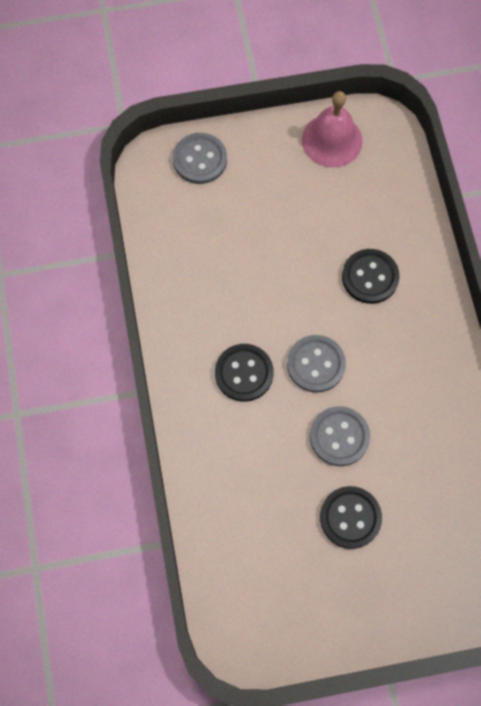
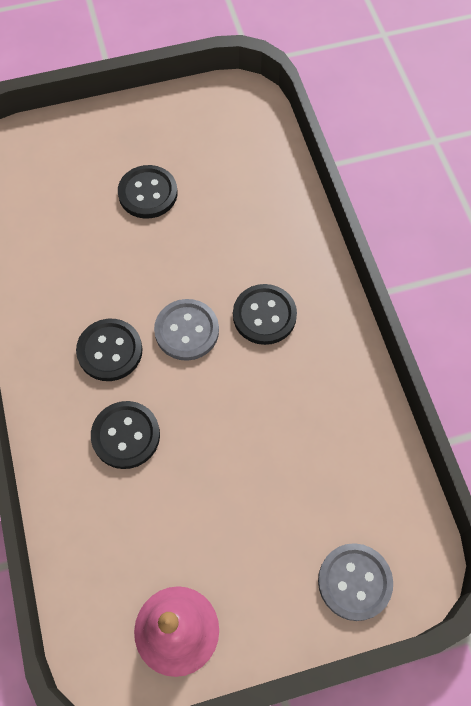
camera: 175 degrees right, 5 degrees down
grey button [310,406,370,466] -> none
none -> black button [76,319,143,381]

